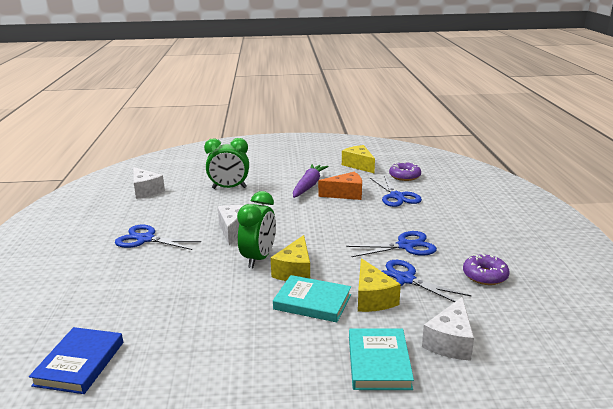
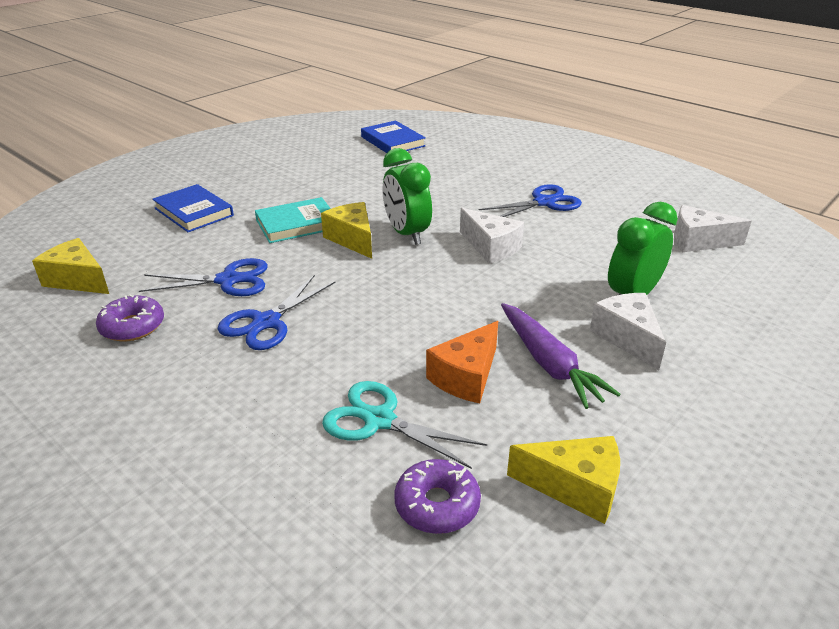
camera: 135 degrees right, 10 degrees up
turquoise book [349,329,414,390] -> blue book [152,184,234,232]
yellow cheese [358,258,401,312] -> yellow cheese moved to [32,238,109,294]
blue scissors [370,175,422,207] -> turquoise scissors [322,381,487,469]
white cheese [422,297,474,361] -> white cheese moved to [590,293,666,370]

